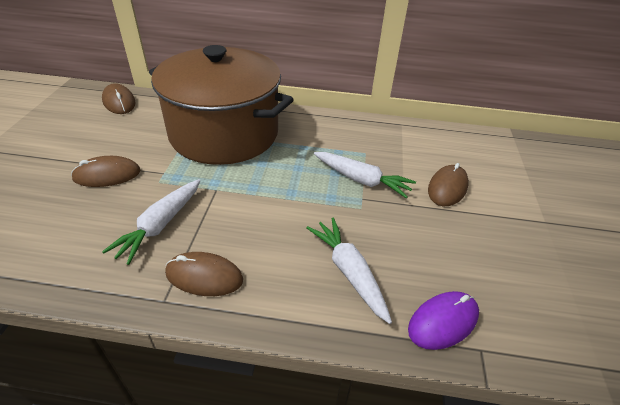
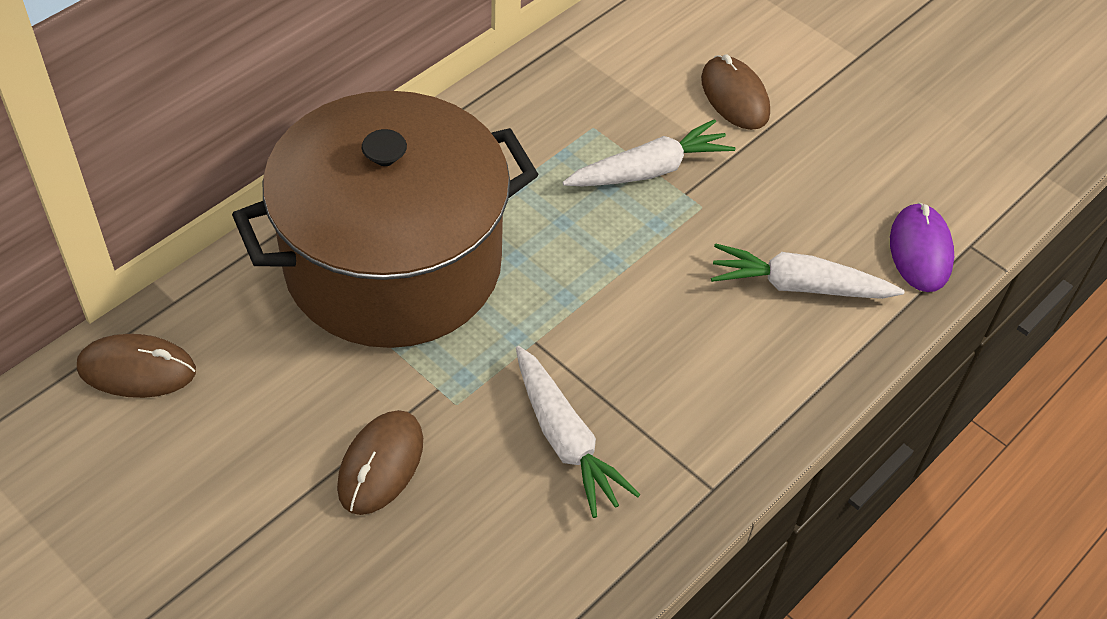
camera: 55 degrees left, 10 degrees up
brown mouse [165,252,243,296] -> none

